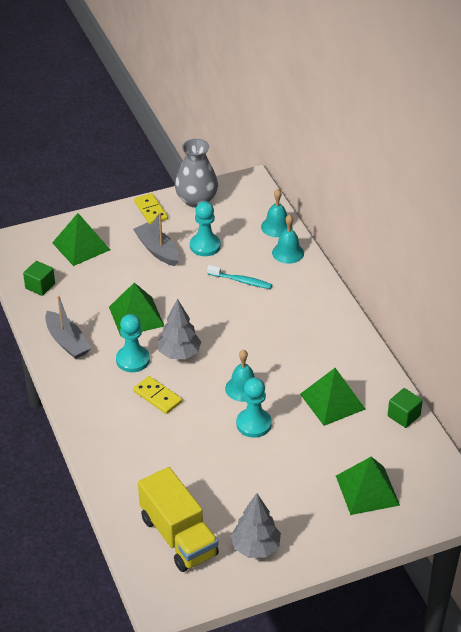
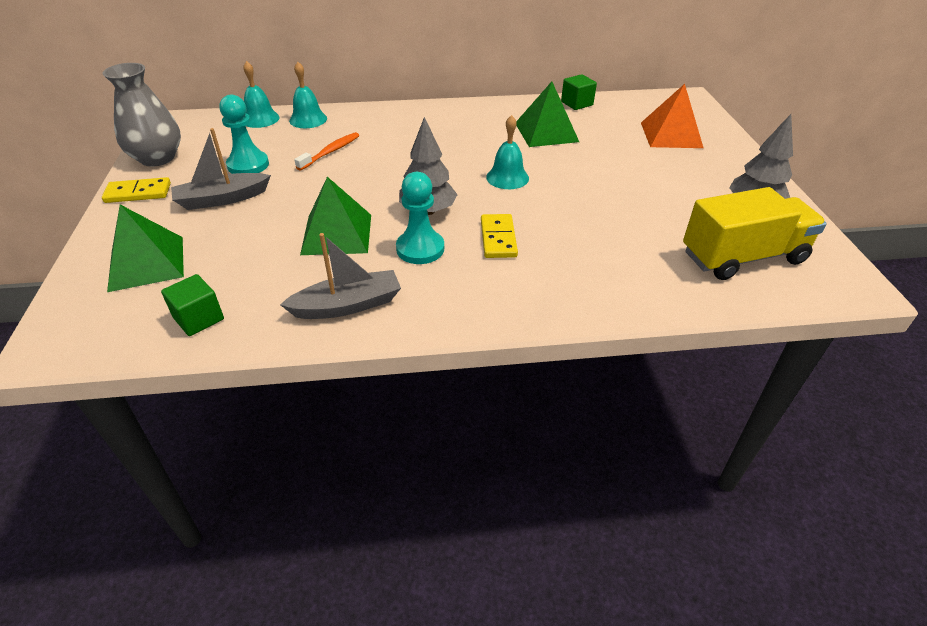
camera: 75 degrees left, 0 degrees up
yellow domino [133,376,182,414] -> yellow domino turned 60 degrees counterclockwise [481,214,518,258]
turquoise toothbrush [207,265,272,289] -> orange toothbrush [294,132,359,170]
turquoise pawn [236,377,272,438] -> none
green pyramid [336,457,400,515] -> orange pyramid [641,84,703,148]

